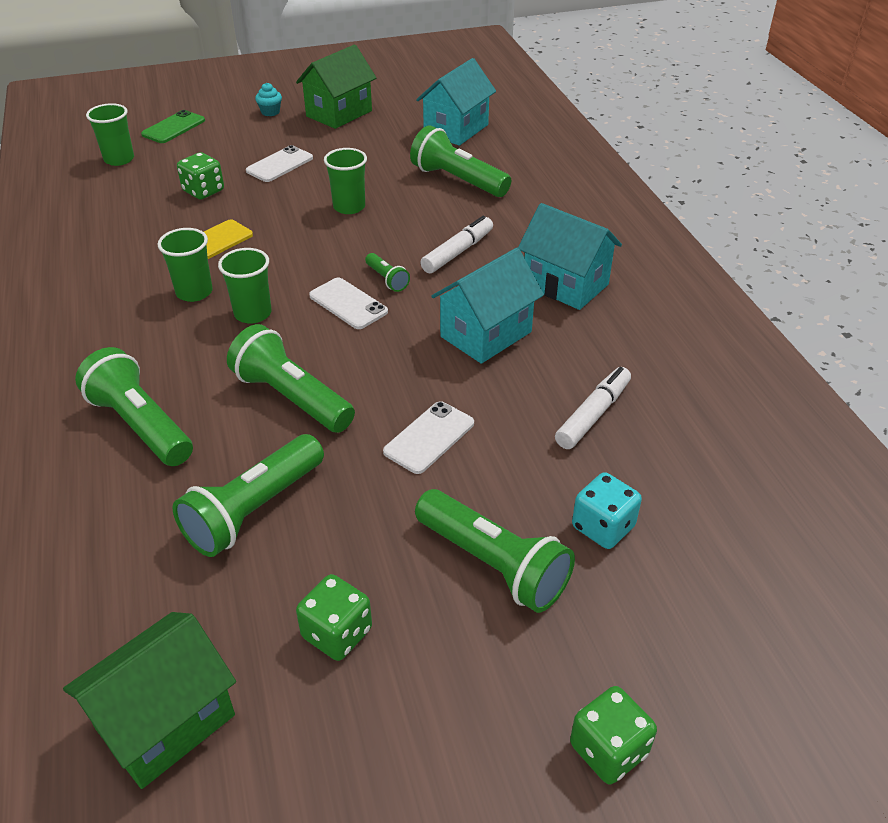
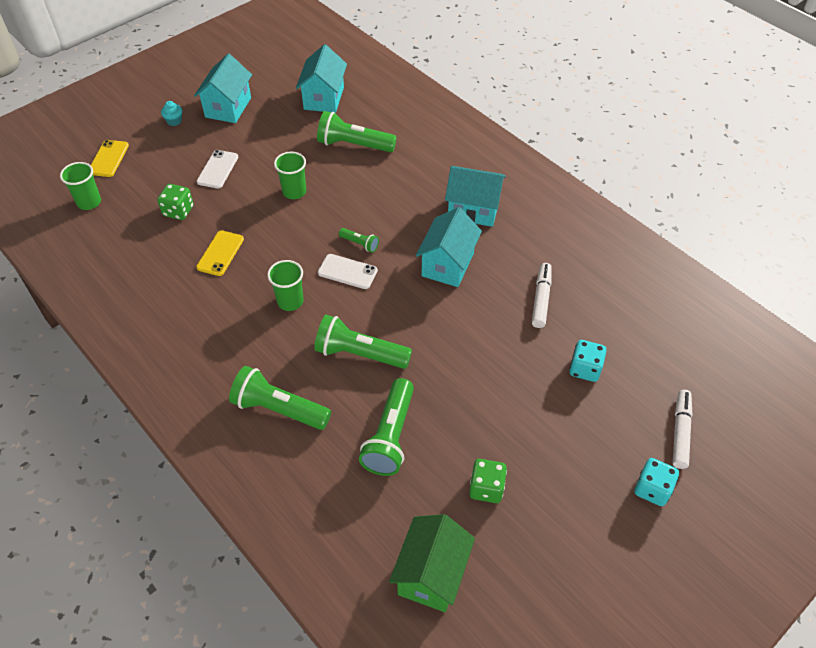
camera: 25 degrees left, 10 degrees up
green phone [141,110,205,143] -> yellow phone [91,140,129,177]
green cup [158,228,213,302] -> none
green house [296,44,376,129] -> turquoise house [194,54,252,123]
white phone [383,401,474,474] -> none
green flashlight [415,489,575,613] -> none
white marker [420,216,493,274] -> white marker moved to [673,390,692,469]
green dice [570,686,657,784] -> turquoise dice [634,458,679,506]

